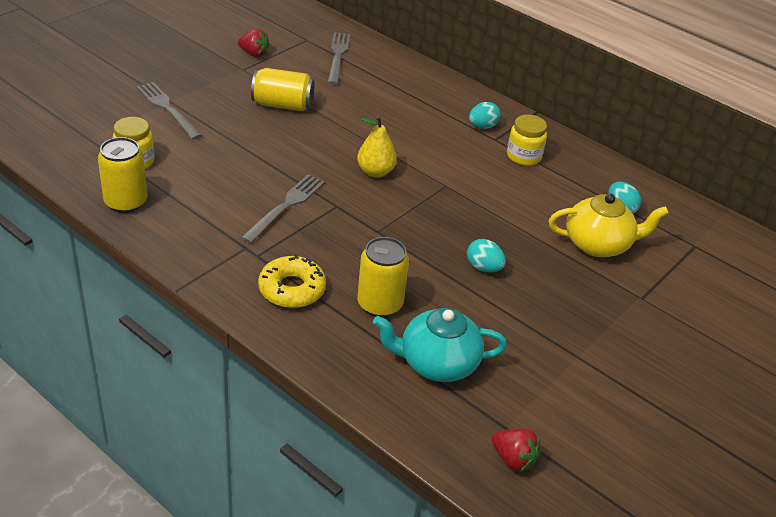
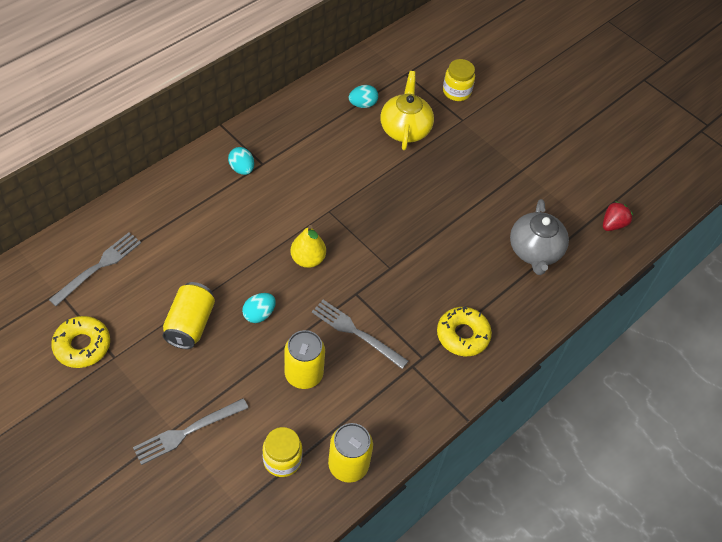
camera: 85 degrees left, 15 degrees up
red strawberry [238,29,270,57] -> yellow donut [51,316,110,368]
grey fork [328,32,350,85] -> grey fork turned 120 degrees clockwise [49,232,141,306]
yellow can [357,237,409,317] -> yellow can moved to [284,330,325,389]
turquoise teapot [373,308,507,382] -> grey teapot [510,199,569,275]
turquoise egg [467,239,506,273] -> turquoise egg moved to [242,293,276,323]
yellow jar [507,115,547,166] -> yellow jar moved to [443,59,475,101]

